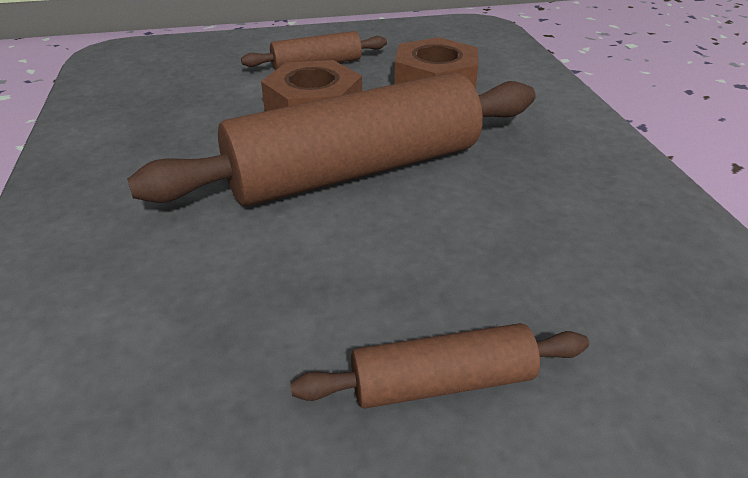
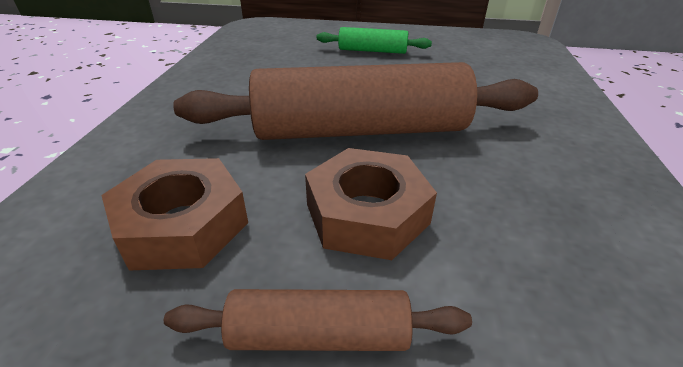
camera: 160 degrees left, 0 degrees up
brown rolling pin [290,323,589,408] -> green rolling pin [317,27,432,54]

